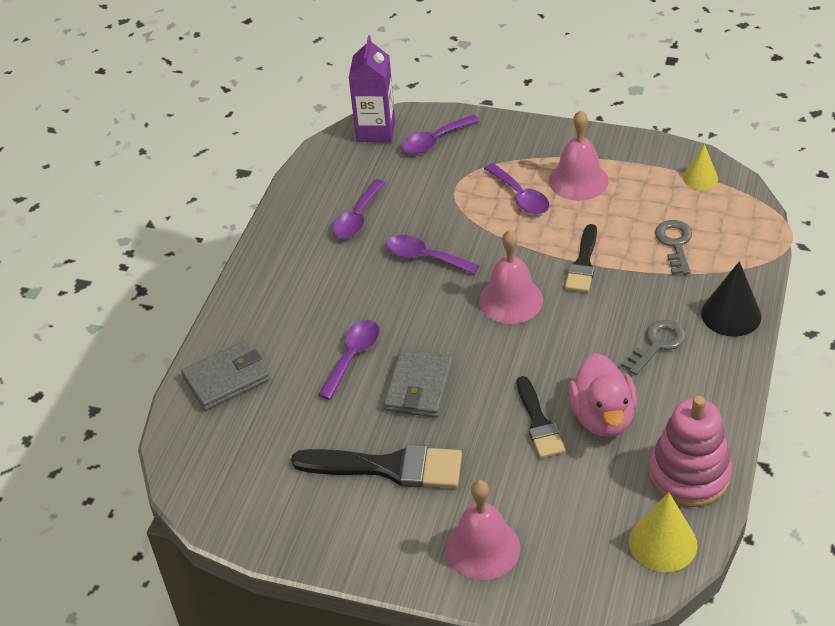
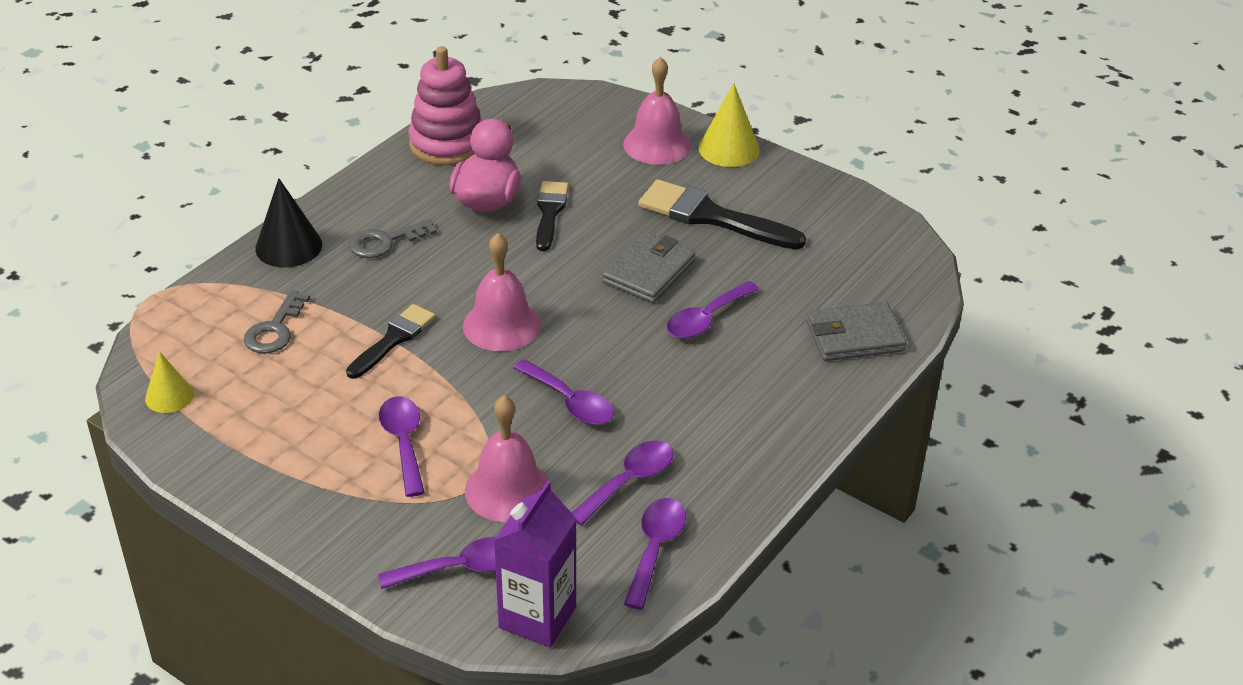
camera: 165 degrees left, 5 degrees down
pink bell [549,110,609,201] -> pink bell moved to [465,396,551,522]
yellow cone [629,493,697,572] -> yellow cone moved to [699,83,760,167]
none -> purple spoon [624,498,686,610]

